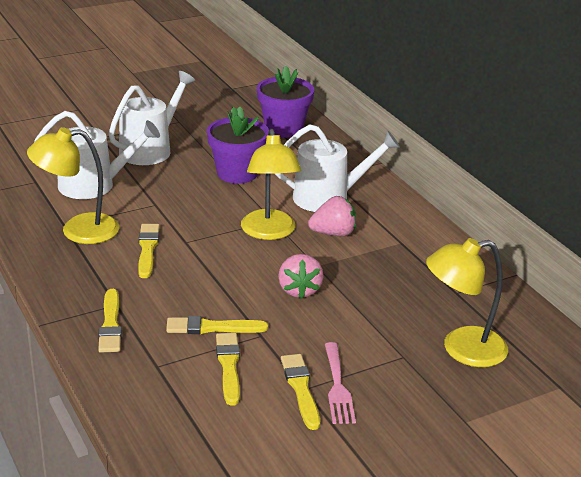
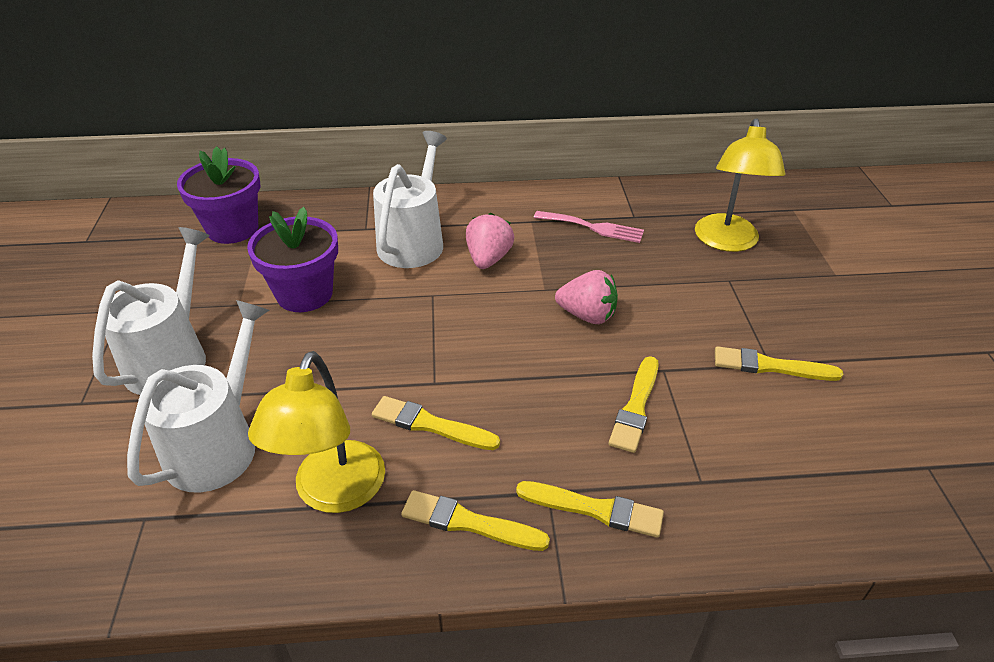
camera: 65 degrees left, 10 degrees up
white watering can [109,71,195,165] -> white watering can turned 45 degrees clockwise [92,227,210,395]
yellow brush [216,333,240,406] -> yellow brush moved to [401,490,550,551]
yellow lamp [241,129,301,240] -> none
pink fork [325,342,356,424] -> pink fork moved to [534,211,644,243]

